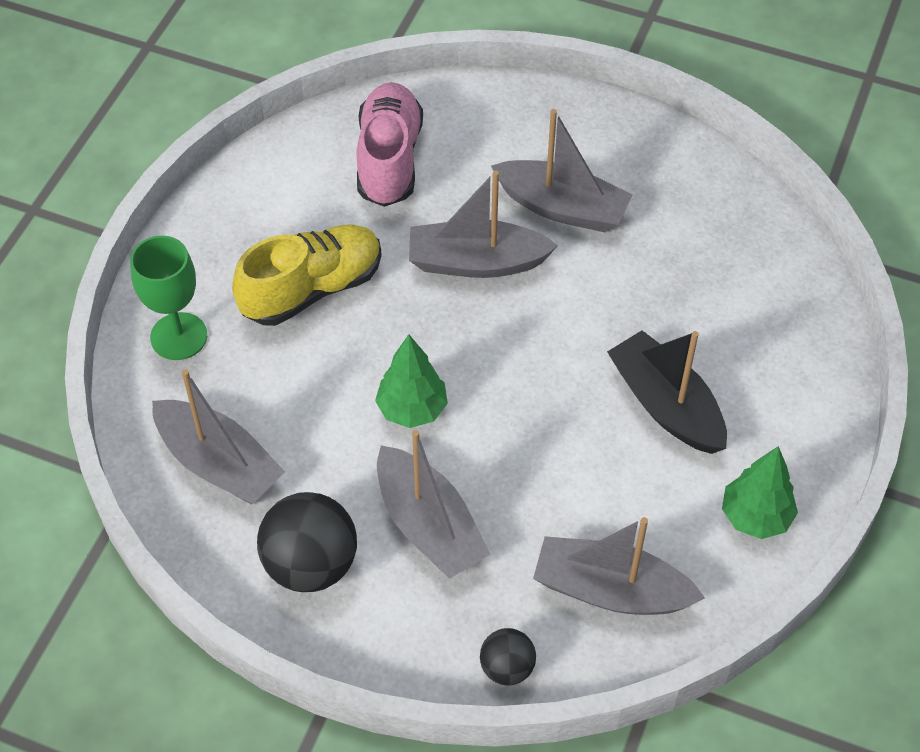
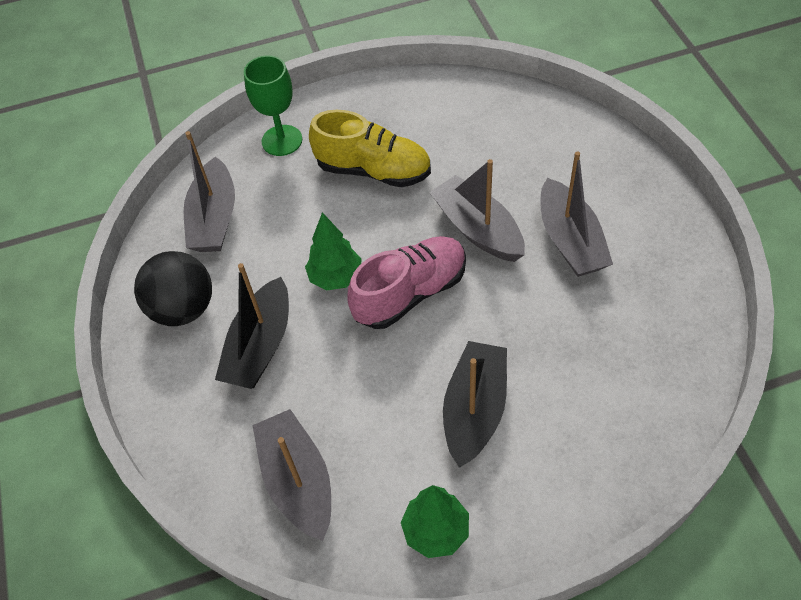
camera: 55 degrees right, 0 degrees up
pink shoe [356,82,423,207] -> pink shoe moved to [348,236,466,329]
grey boat [377,430,490,579] -> black boat [215,263,289,389]
black ball [480,628,536,685] -> none

